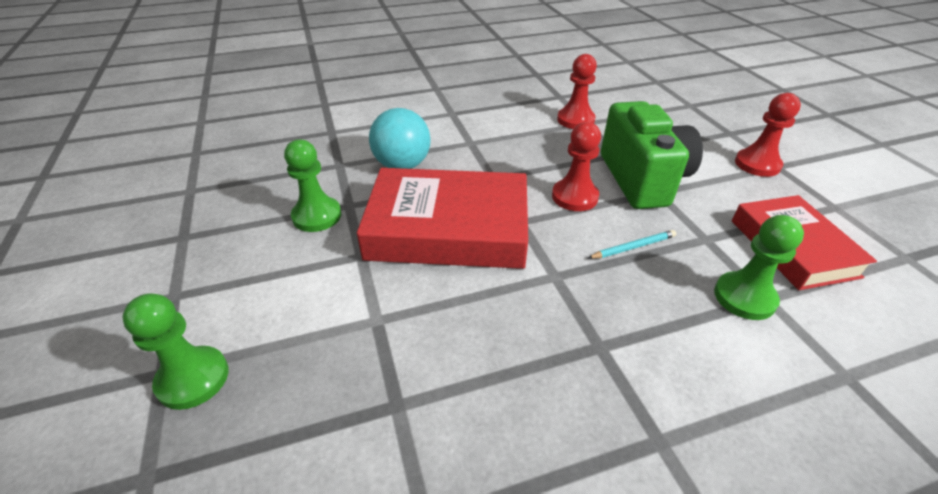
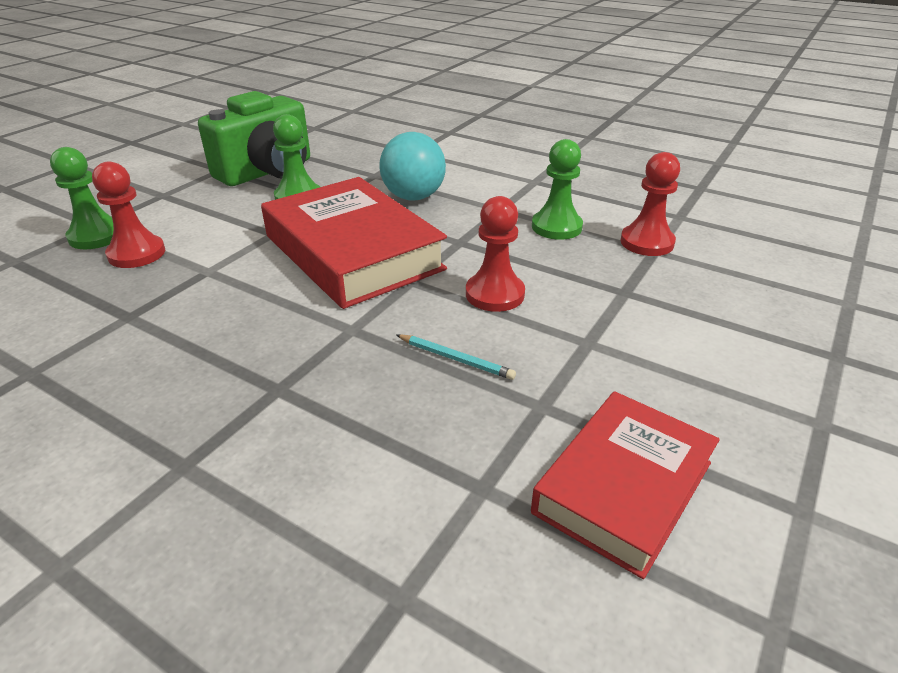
camera: 50 degrees right, 5 degrees down
green camera [601,101,703,209] -> green camera moved to [198,91,310,186]
green pawn [714,215,804,320] -> green pawn moved to [532,139,583,240]
red pawn [735,93,801,177] -> red pawn moved to [92,161,165,268]

